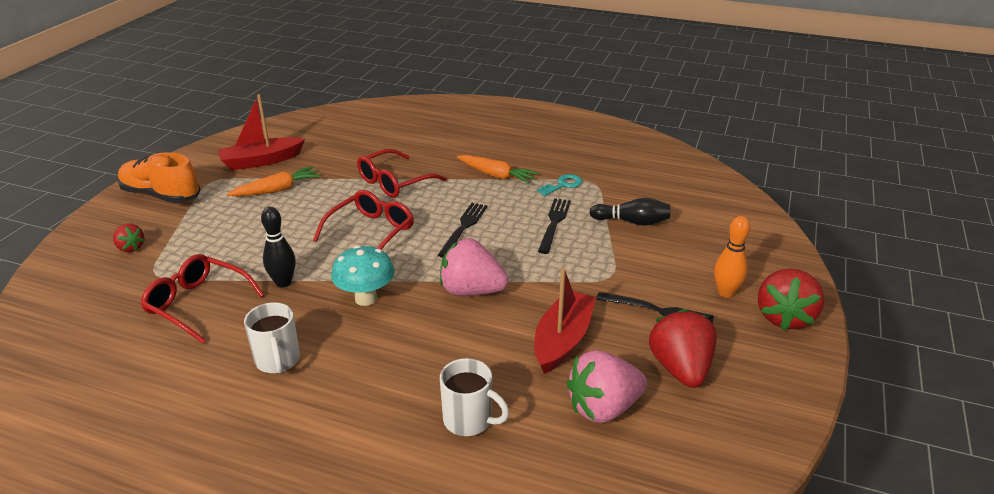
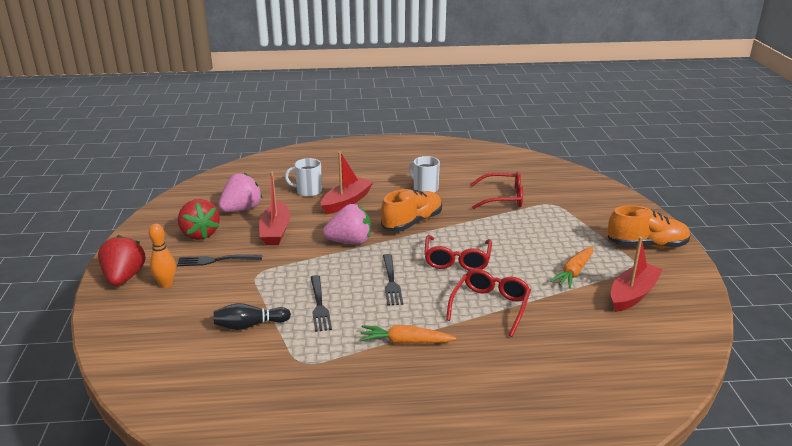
camera: 155 degrees right, 5 degrees down
red strawberry [113,223,145,252] -> none
black bowling pin [261,207,296,287] -> none
turquoise mushroom [331,245,395,306] -> orange shoe [381,189,442,231]
turquoise key [537,174,582,196] -> none
none -> red boat [321,152,373,214]

